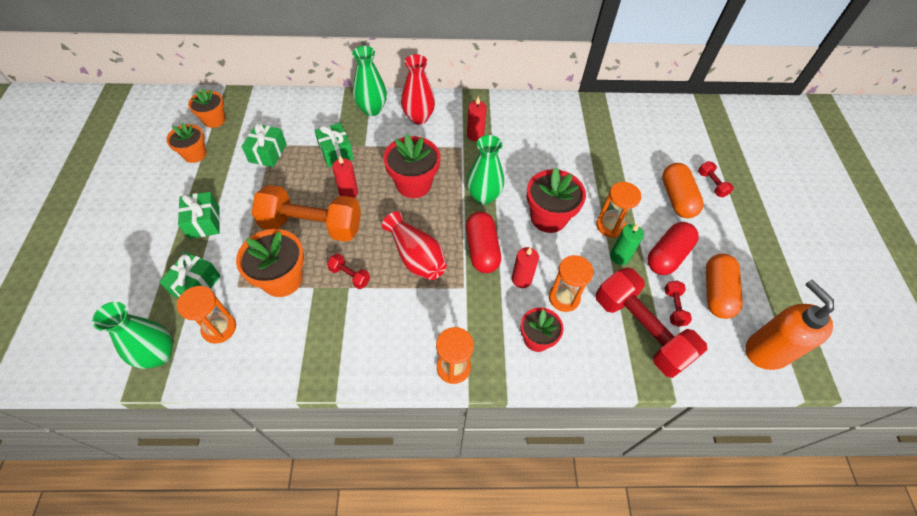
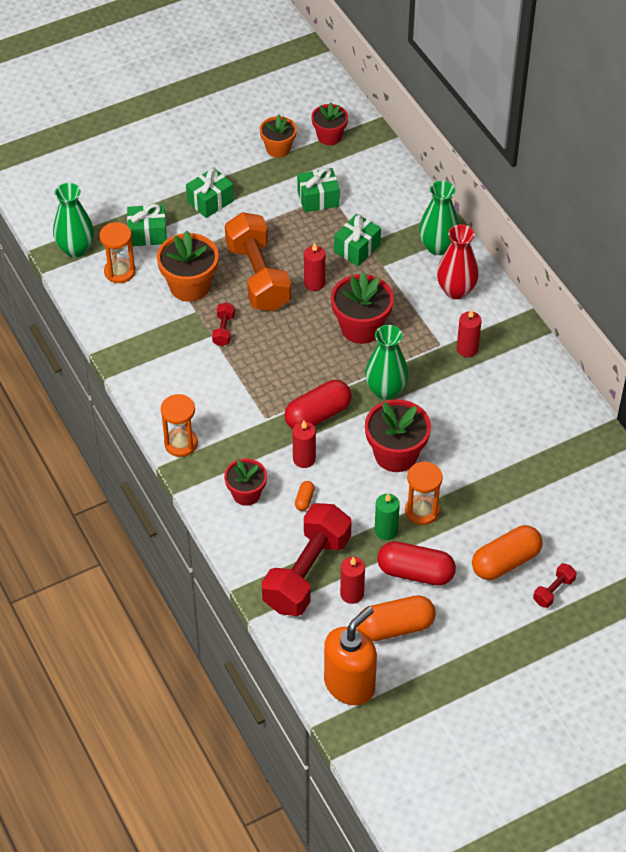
camera: 65 degrees right, 5 degrees down
orange flower pot [188,88,225,128] -> red flower pot [311,102,348,145]
red vase [382,211,447,280] -> none
orange hourglass [549,255,594,312] -> orange capsule [295,481,315,511]
red dumbbell [664,281,692,327] -> red candle [340,557,365,604]

